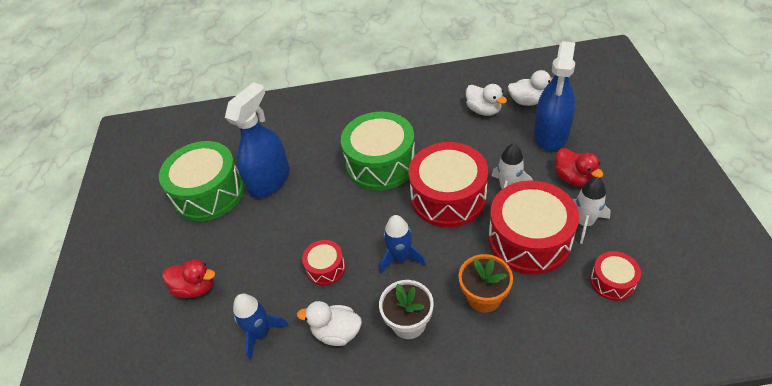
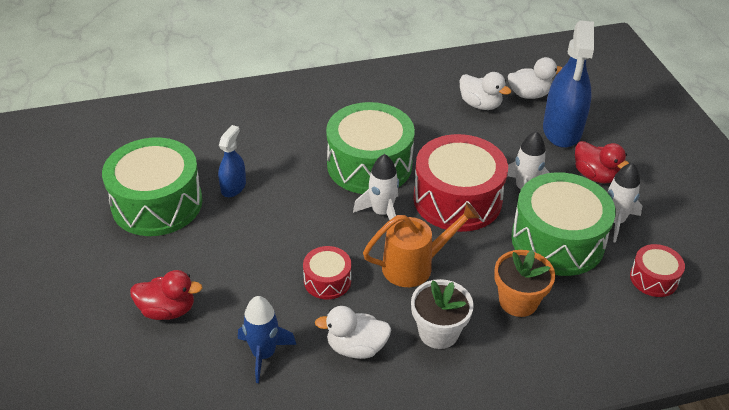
camera: 15 degrees left, 5 degrees down
blue spray bottle [225,82,290,198] -> blue spray bottle [218,125,246,197], size x0.52
blue rocket [380,215,426,274] -> orange watering can [363,202,480,287]
red drum [489,180,579,275] -> green drum [511,172,616,276]
none -> white rocket [353,154,399,220]

